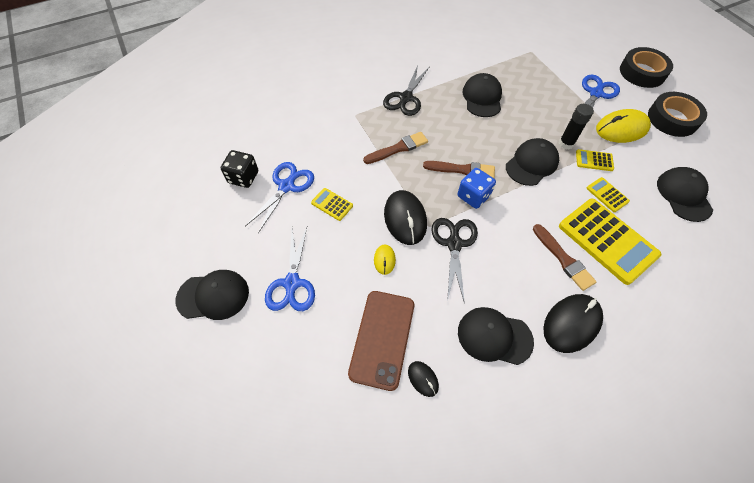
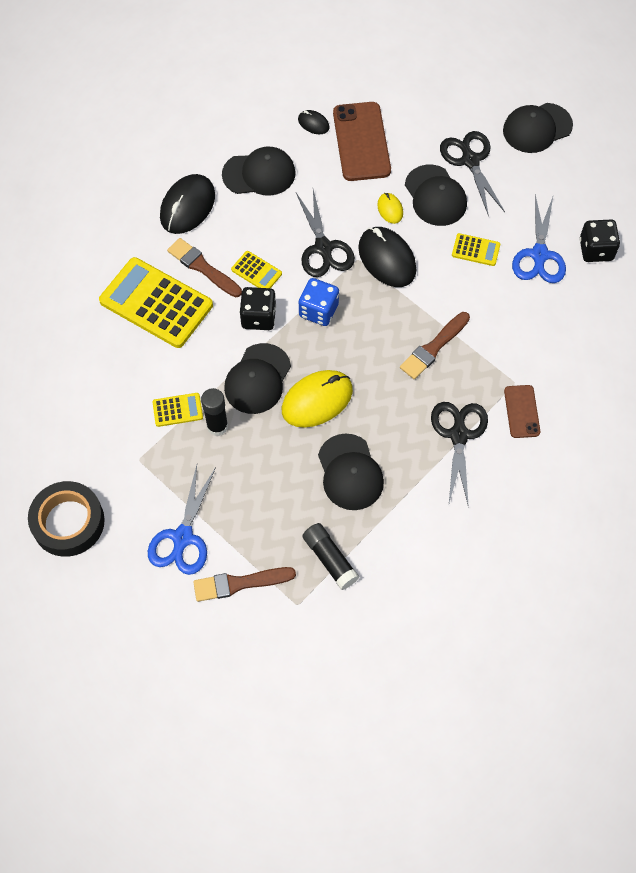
camera: 160 degrees right, 5 degrees up
blue scissors [265,227,315,311] -> black scissors [440,131,505,216]
brown brush [423,161,495,178] -> brown brush moved to [193,567,296,602]
yellow calculator [587,177,630,212] -> yellow calculator moved to [231,251,282,288]
yellow mouse [596,109,651,143] -> yellow mouse moved to [282,370,353,428]
black tape [620,47,673,88] -> none
black cap [657,167,713,222] -> black cap moved to [405,165,467,226]
none -> black dice [239,287,276,330]
none -> black glue stick [302,523,359,590]
none -> brown phone [504,385,540,438]

